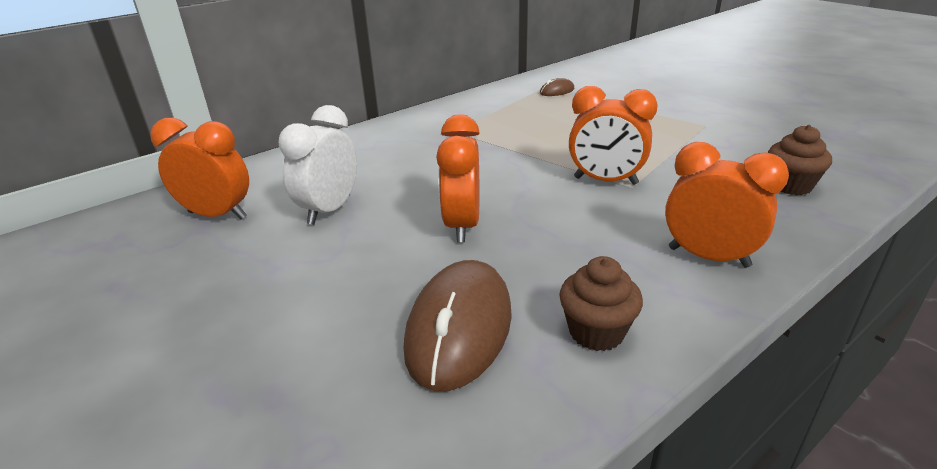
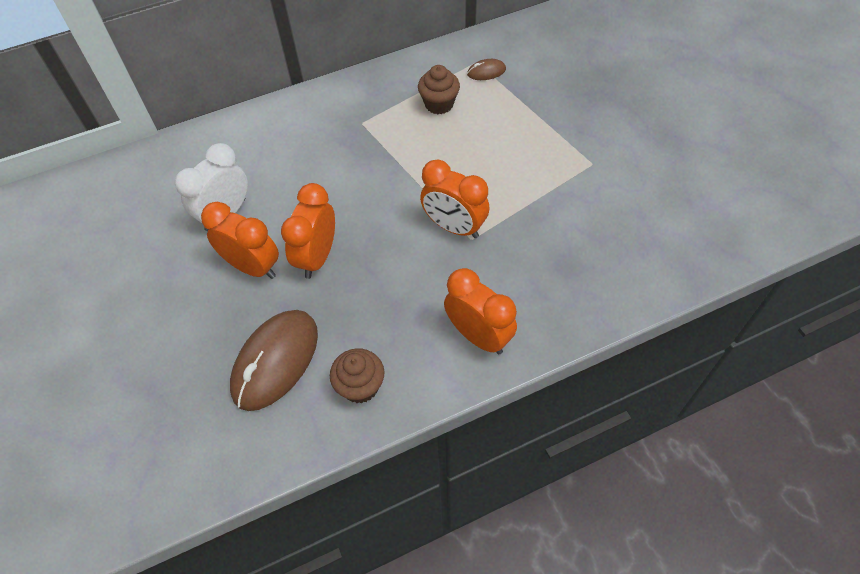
camera: 15 degrees right, 25 degrees up
orange clock [150,118,249,219] -> orange clock moved to [201,202,279,279]
brown cupcake [768,125,832,195] -> brown cupcake moved to [418,65,460,114]

